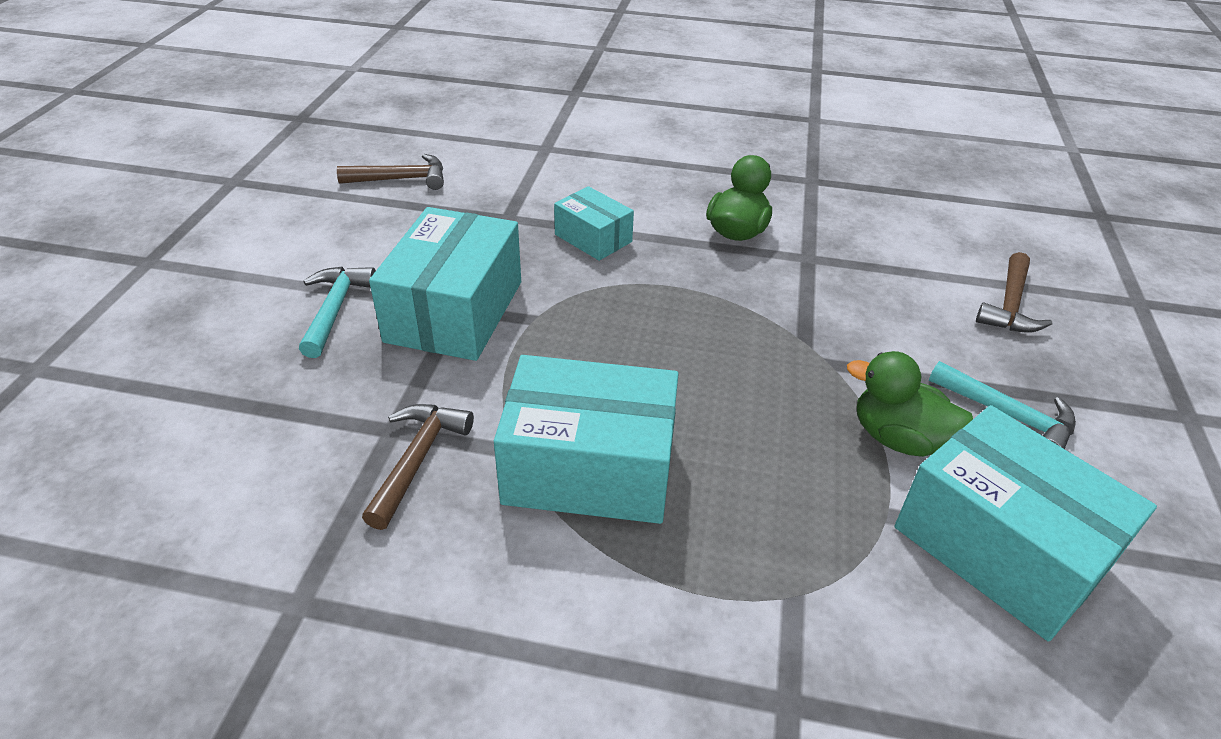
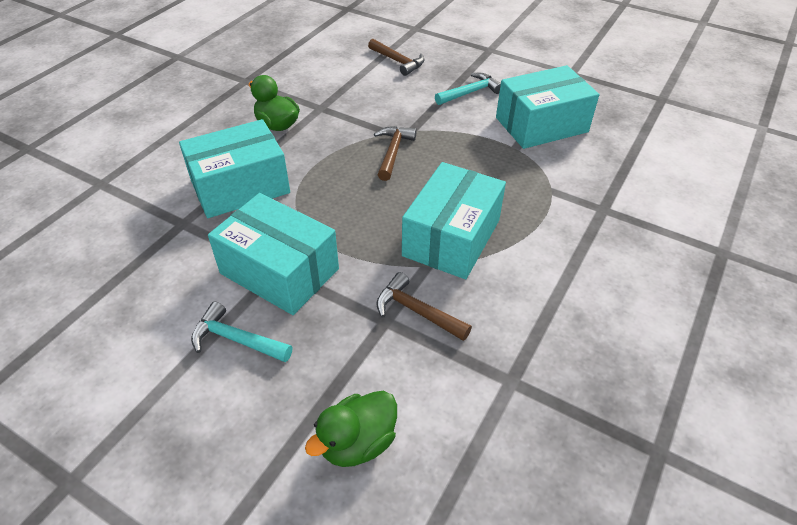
camera: 70 degrees left, 5 degrees up
brown hammer [337,154,444,190] -> brown hammer moved to [374,126,417,181]
turquoise box [554,186,634,261] -> turquoise box [179,119,290,218], size x1.82
green duck [847,351,973,457] -> green duck moved to [305,391,397,467]

